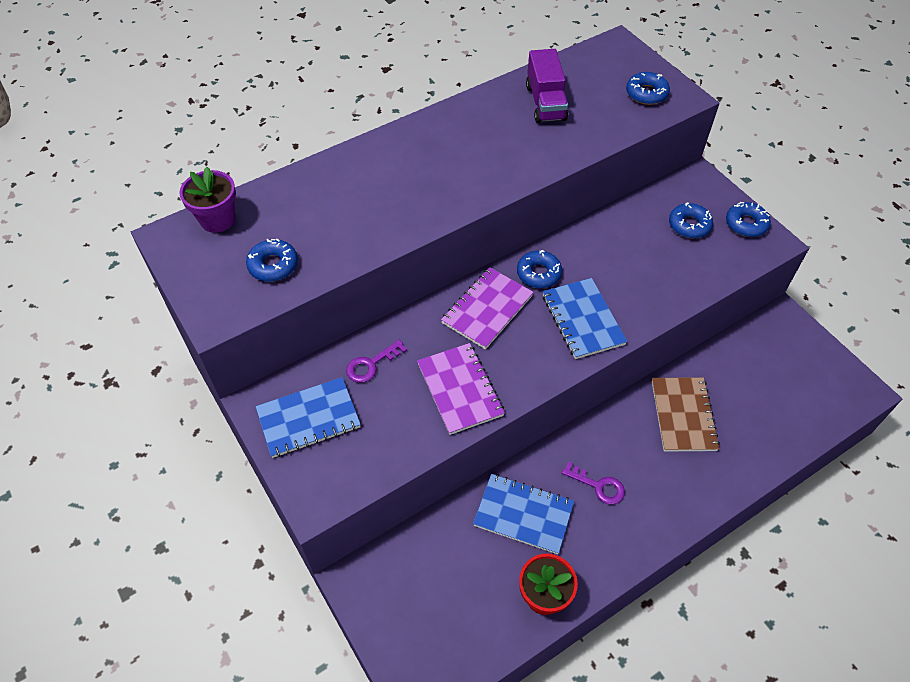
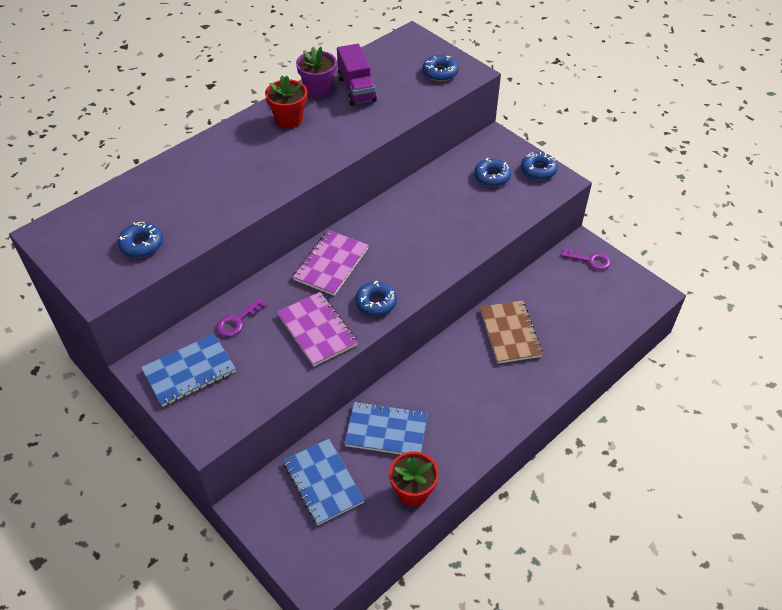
camera: 10 degrees left, 5 degrees down
purple flower pot [179,167,236,233] -> purple flower pot moved to [296,47,337,98]
blue donut [517,250,562,288] -> blue donut moved to [355,281,397,316]
blue notebook [543,278,627,359] -> blue notebook moved to [283,439,365,526]
purple key [562,462,625,505] -> purple key moved to [561,248,611,270]
none -> red flower pot [265,76,307,128]

